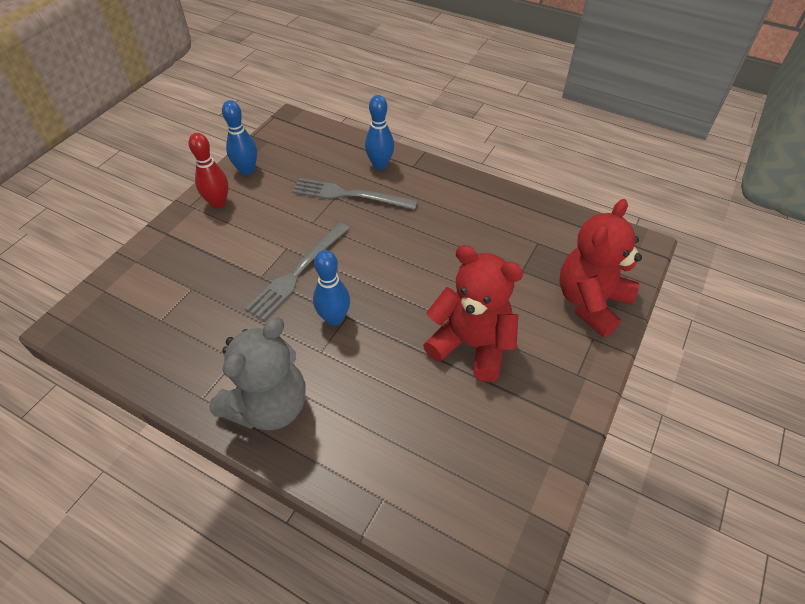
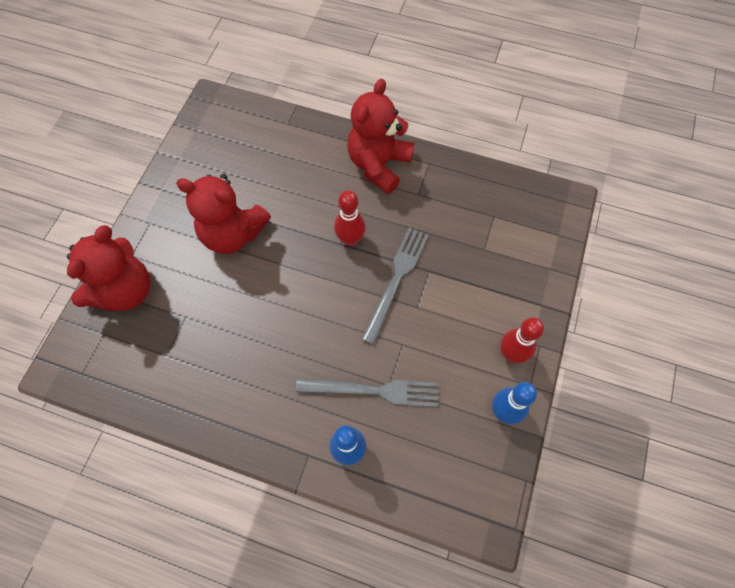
camera: 170 degrees right, 15 degrees up
grey teddy bear [209,317,306,431] -> red teddy bear [347,78,414,194]
blue bowling pin [313,250,350,326] -> red bowling pin [334,190,366,246]

